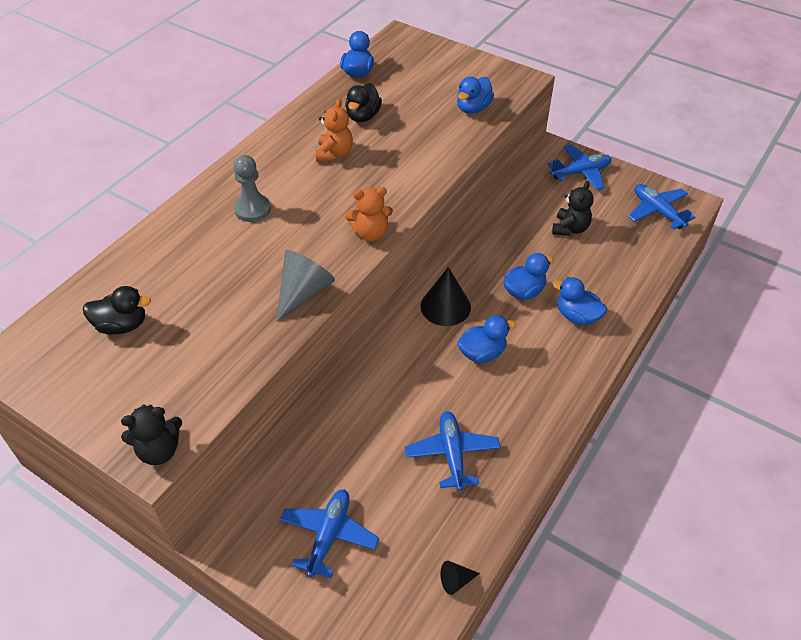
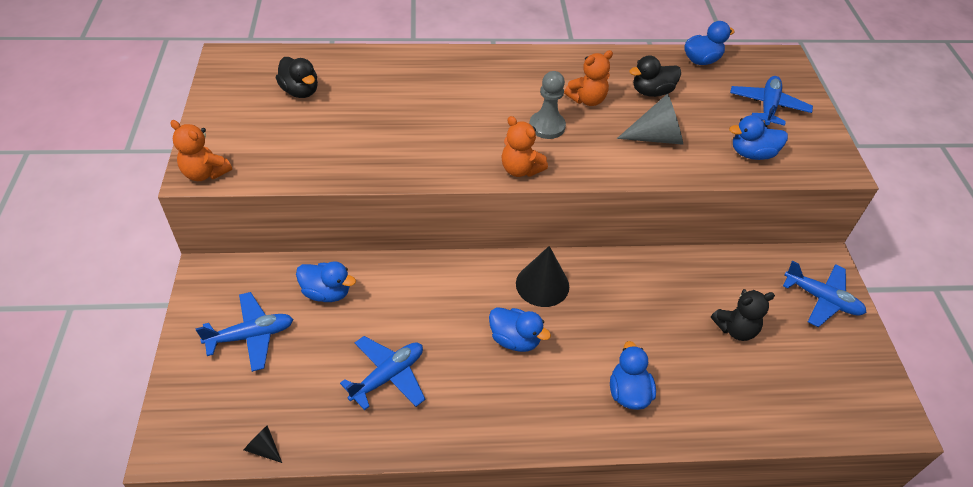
camera: 50 degrees right, 0 degrees up
black teddy bear [121,404,182,465] -> orange teddy bear [170,120,232,181]
grey pawn [233,155,271,222] -> grey pawn moved to [529,71,566,139]
grey cone [276,250,335,322] -> grey cone moved to [617,94,683,145]
blue duck [504,253,554,300] -> blue duck moved to [296,261,356,302]
blue plane [628,184,695,230] -> blue plane moved to [730,76,813,127]

